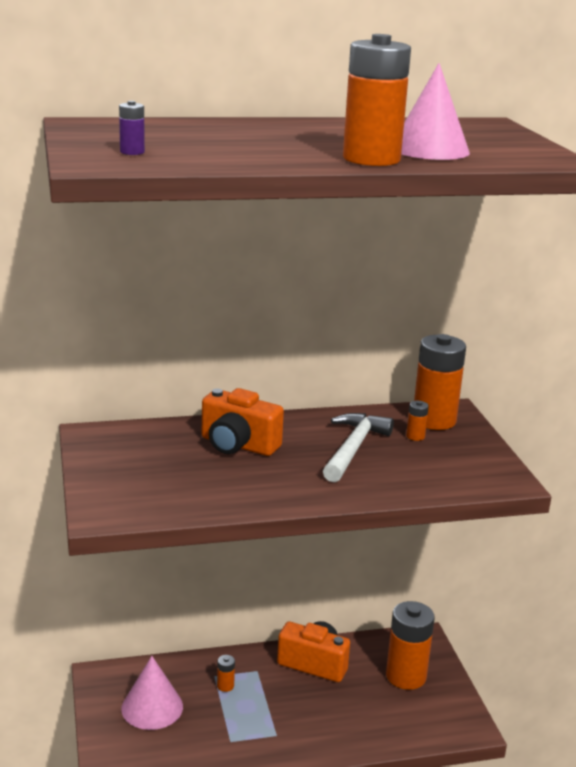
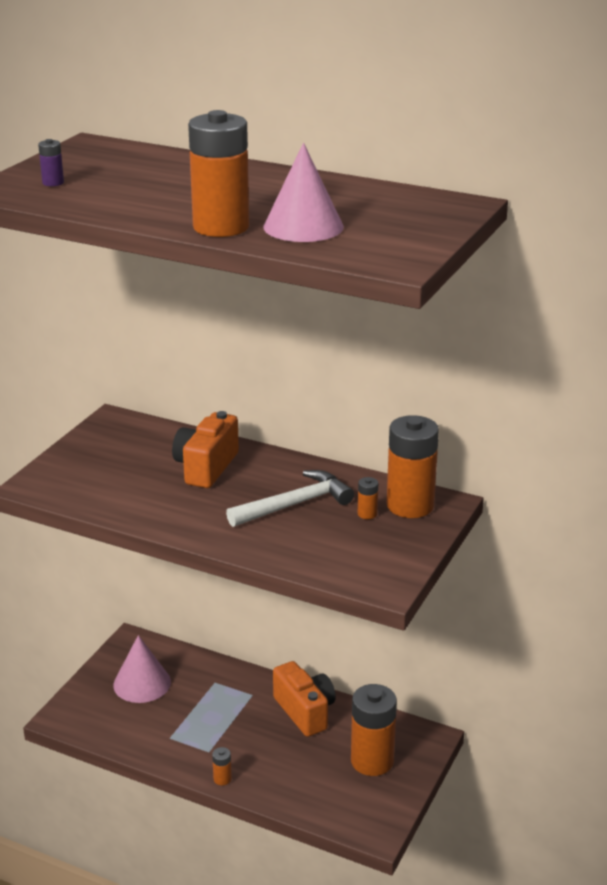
camera: 40 degrees right, 5 degrees up
orange camera [202,388,284,456] -> orange camera turned 45 degrees clockwise [172,411,239,488]
orange battery [217,655,235,692] -> orange battery moved to [212,747,232,785]

